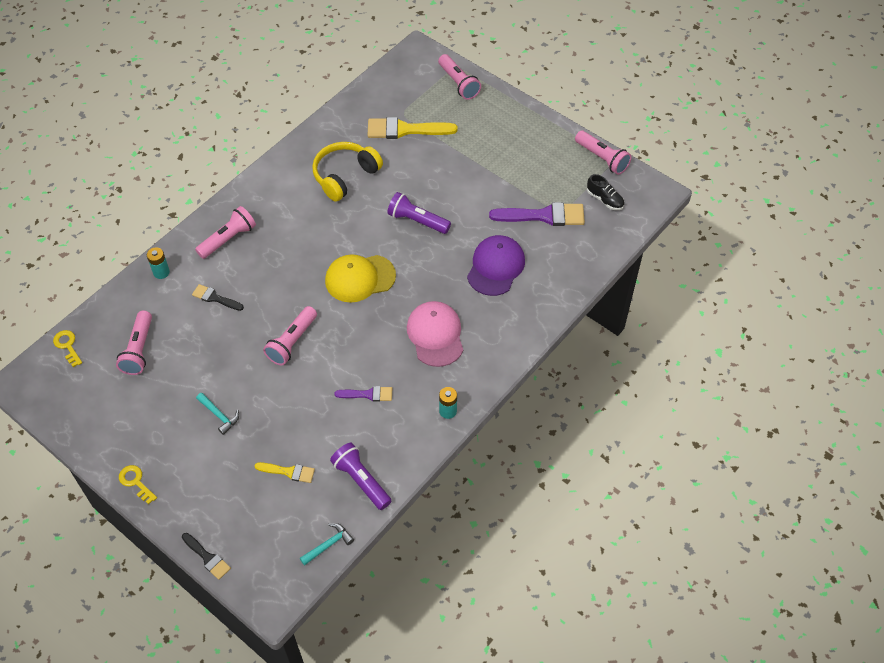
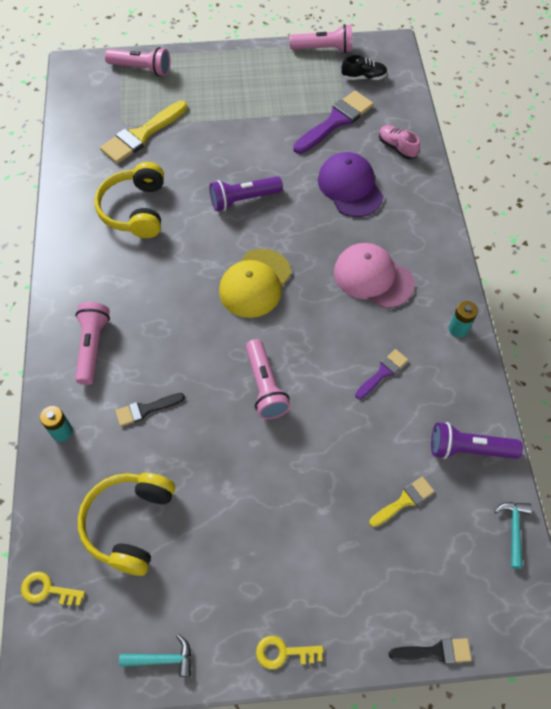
camera: 45 degrees left, 5 degrees up
pink flashlight [116,311,152,375] -> yellow headphones [78,473,175,576]
turquoise hammer [196,393,239,435] -> turquoise hammer moved to [119,635,191,677]
none -> pink shoe [379,125,420,159]

